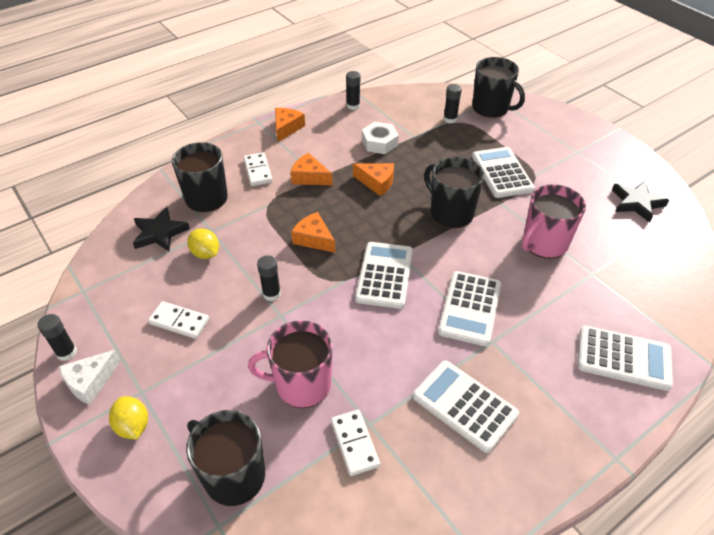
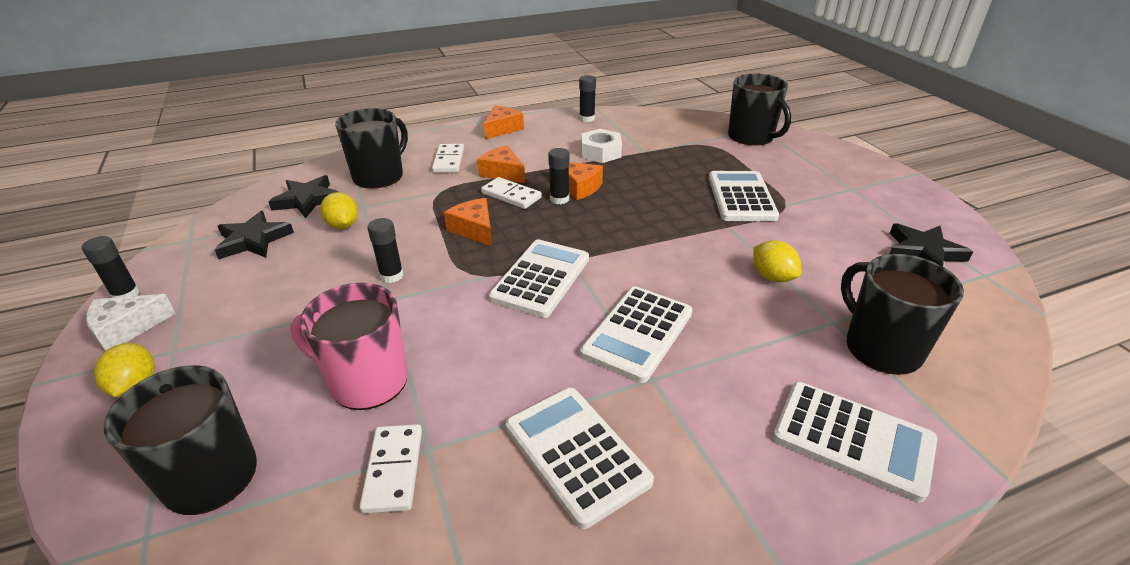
camera: 15 degrees right, 10 degrees down
white domino [148,301,209,339] -> white domino moved to [481,177,542,209]
black mug [424,157,484,228] -> black mug moved to [841,254,964,375]
black glue stick [443,84,462,123] -> black glue stick moved to [548,148,570,204]
pink mug [522,184,586,259] -> yellow lemon [753,240,801,282]
none -> black star [215,211,294,259]

